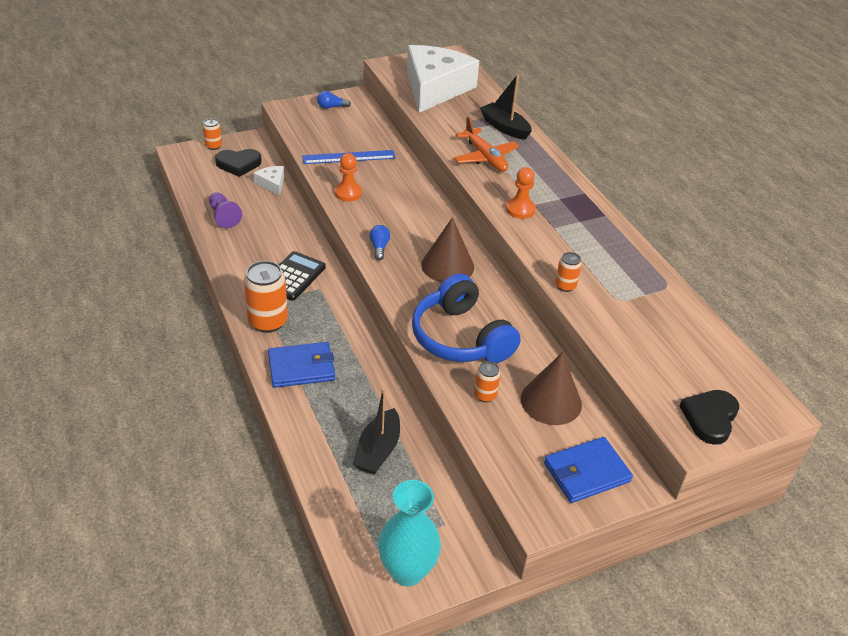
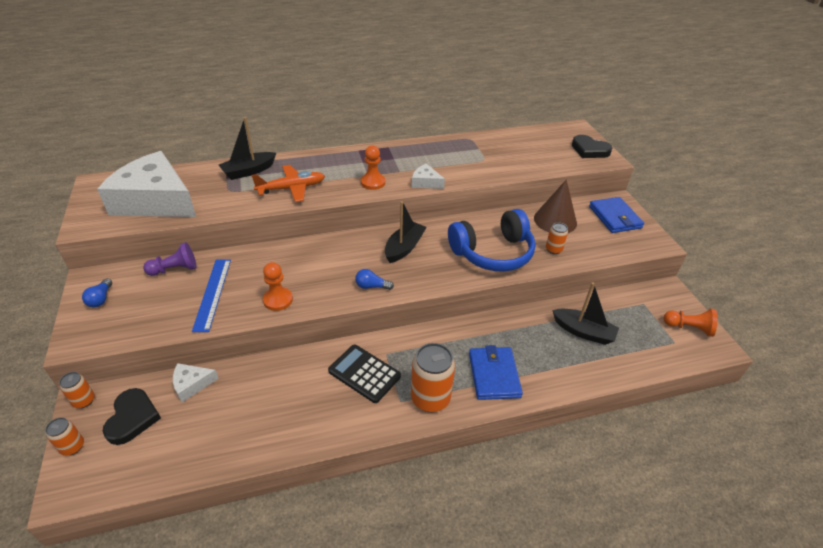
camera: 80 degrees left, 0 degrees up
purple pawn [209,192,242,228] -> purple pawn moved to [143,242,197,276]
turquoise vase [378,480,441,586] -> orange pawn [664,309,718,337]
brown cone [421,217,474,282] -> black boat [385,201,427,263]
orange can [555,252,582,292] -> orange can moved to [59,372,95,408]
none -> white cheese [412,164,445,189]

